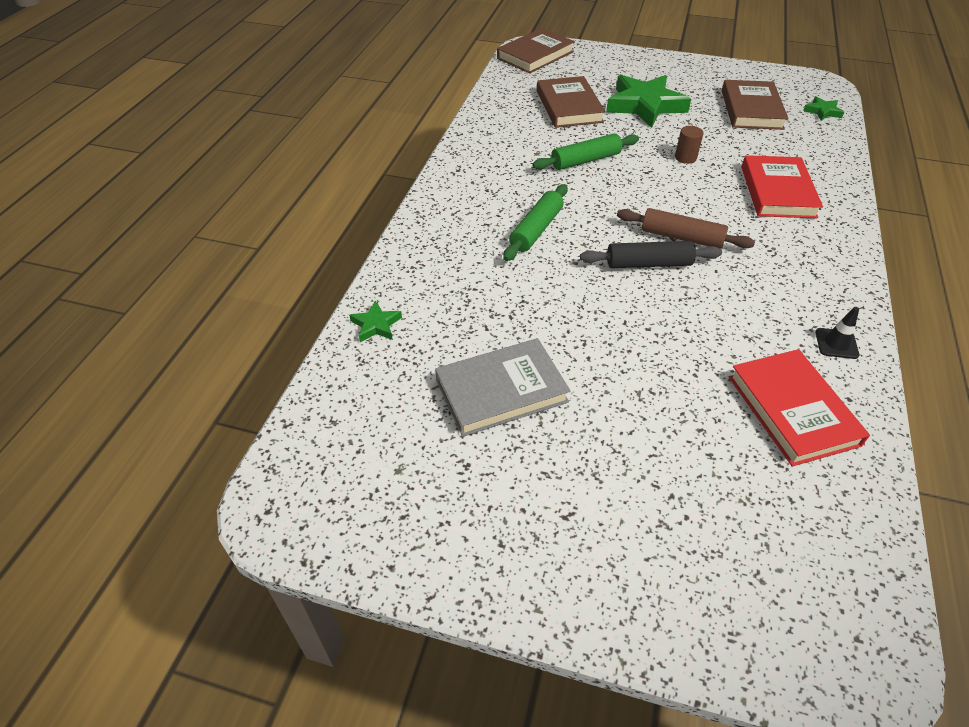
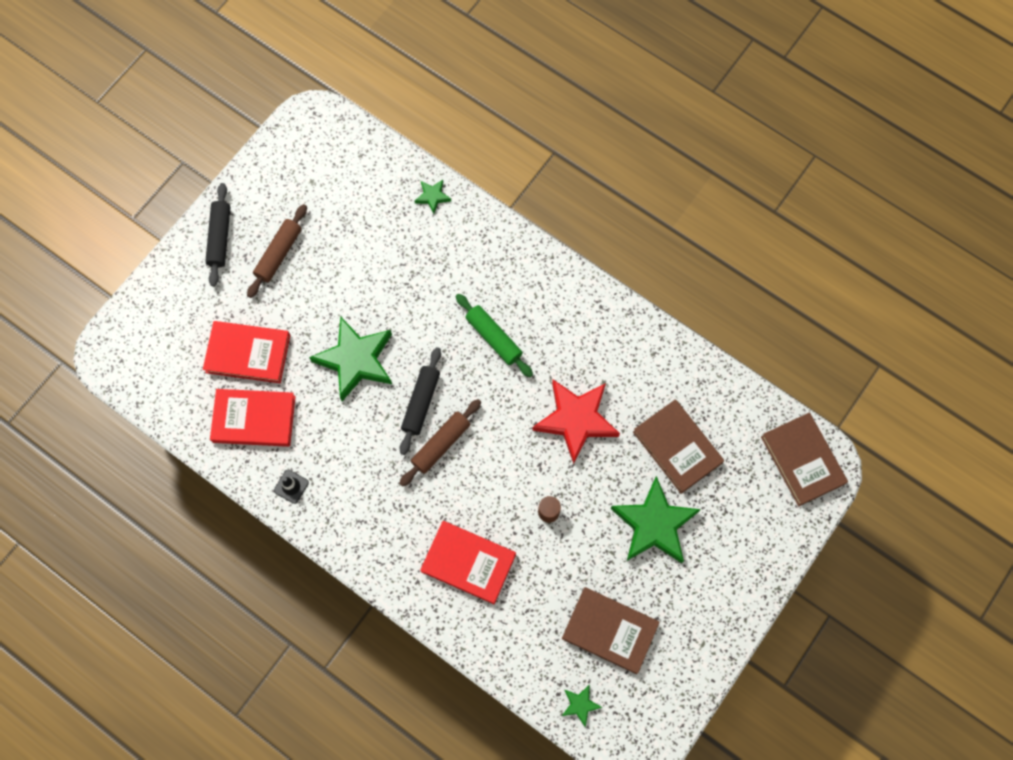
camera: 110 degrees right, 25 degrees up
grey book [435,338,570,437] -> none
green rolling pin [532,133,639,170] -> red star [532,380,620,464]
brown book [537,76,606,128] -> brown book turned 45 degrees clockwise [633,399,724,494]
none -> red book [203,321,291,383]
none -> black rolling pin [205,183,230,287]
none -> brown rolling pin [247,204,307,298]
none -> green star [309,316,392,401]

